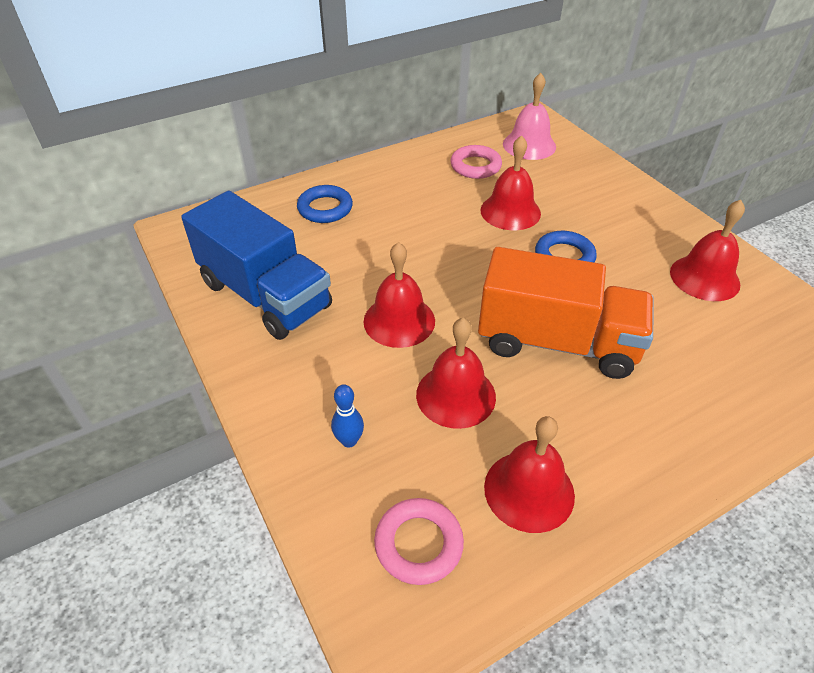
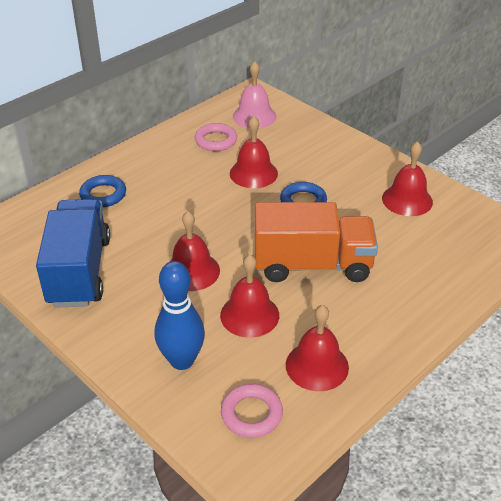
camera: 15 degrees left, 5 degrees down
blue truck [181,191,332,340] -> blue truck turned 120 degrees counterclockwise [36,199,110,308]
blue bowling pin [331,384,364,448] -> blue bowling pin [155,261,205,370], size x2.07

